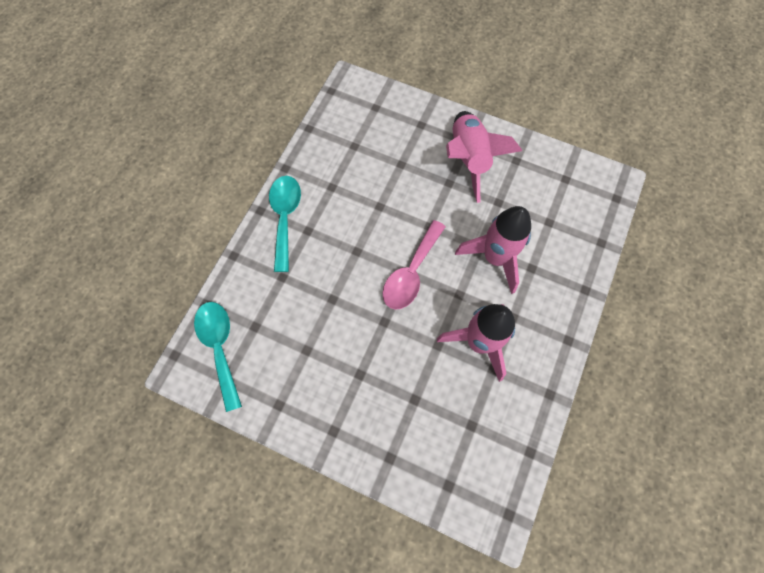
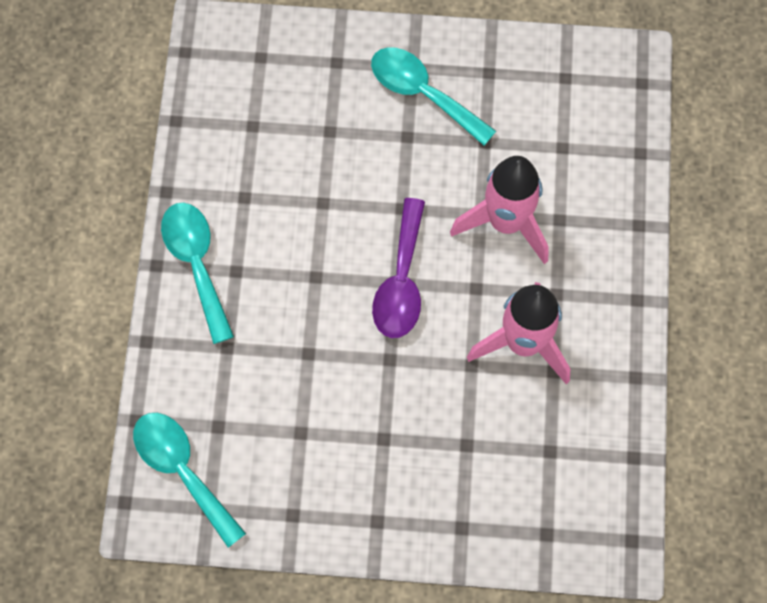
camera: 20 degrees left, 0 degrees up
pink spoon [383,220,446,310] -> purple spoon [372,198,425,338]
pink rocket [446,111,522,203] -> turquoise spoon [371,47,496,146]

